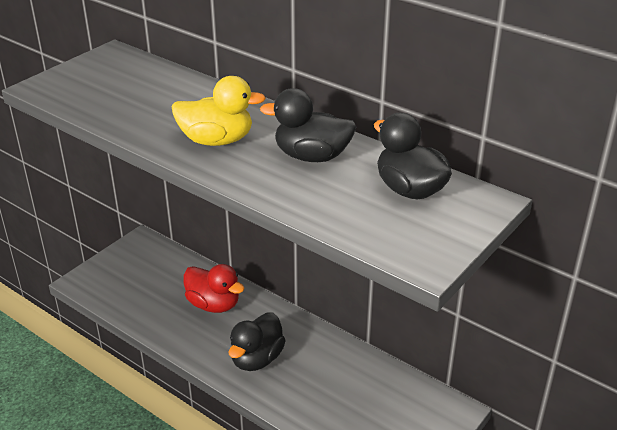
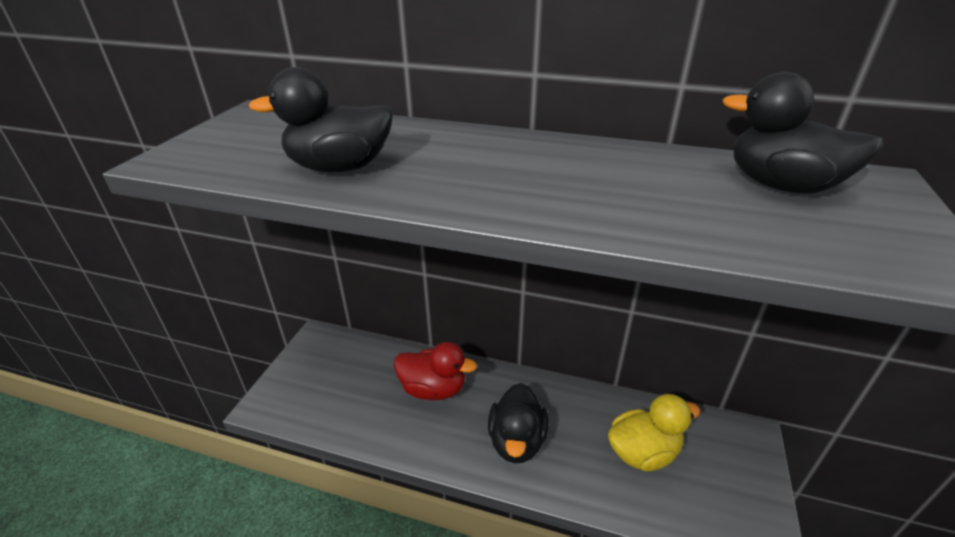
camera: 20 degrees left, 0 degrees up
yellow duck [172,76,266,146] -> yellow duck moved to [608,394,701,472]
black duck [260,88,356,162] -> black duck moved to [249,67,393,172]

